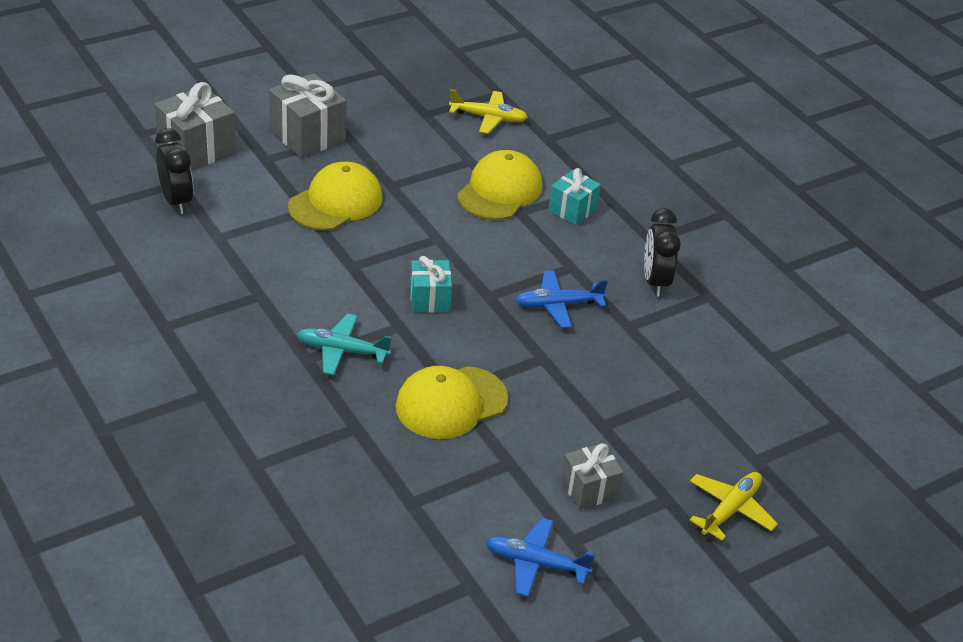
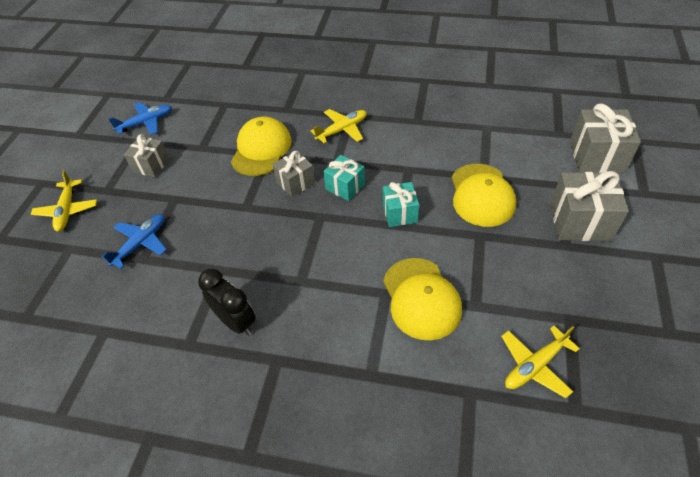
camera: 140 degrees right, 10 degrees up
black clock [155,128,194,214] -> none
turquoise plane [297,314,392,375] -> yellow plane [311,109,367,143]
blue plane [515,270,608,328] -> blue plane moved to [102,214,167,269]
turquoise gift [548,168,601,225] -> turquoise gift moved to [383,182,419,227]
none -> grey gift [273,151,315,197]

